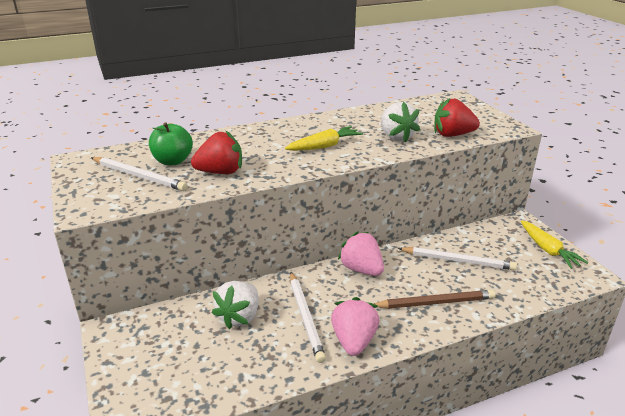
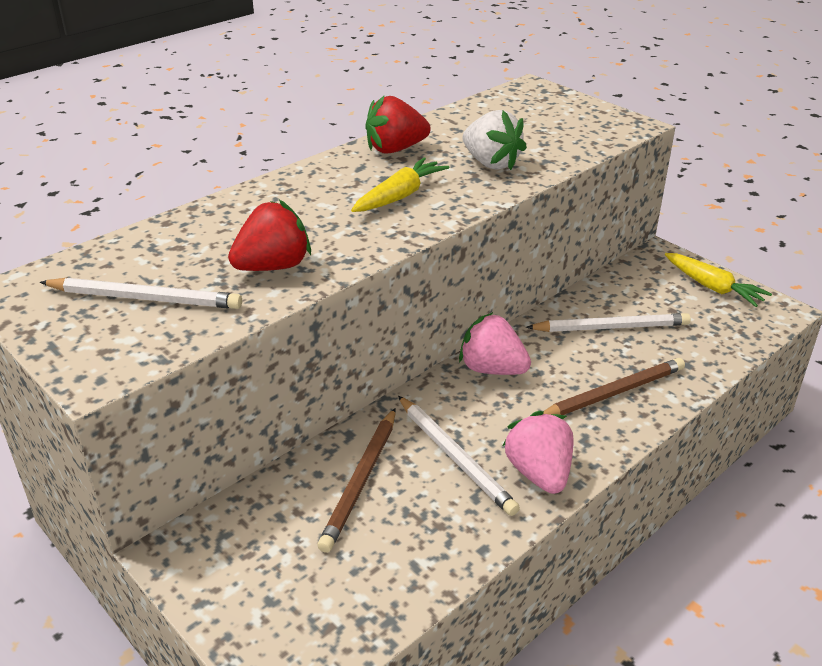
camera: 20 degrees left, 5 degrees up
green apple [149,122,193,165] -> none
white strawberry [212,281,258,329] -> brown pencil [317,408,396,553]
red strawberry [434,97,480,137] -> red strawberry moved to [365,95,431,154]

